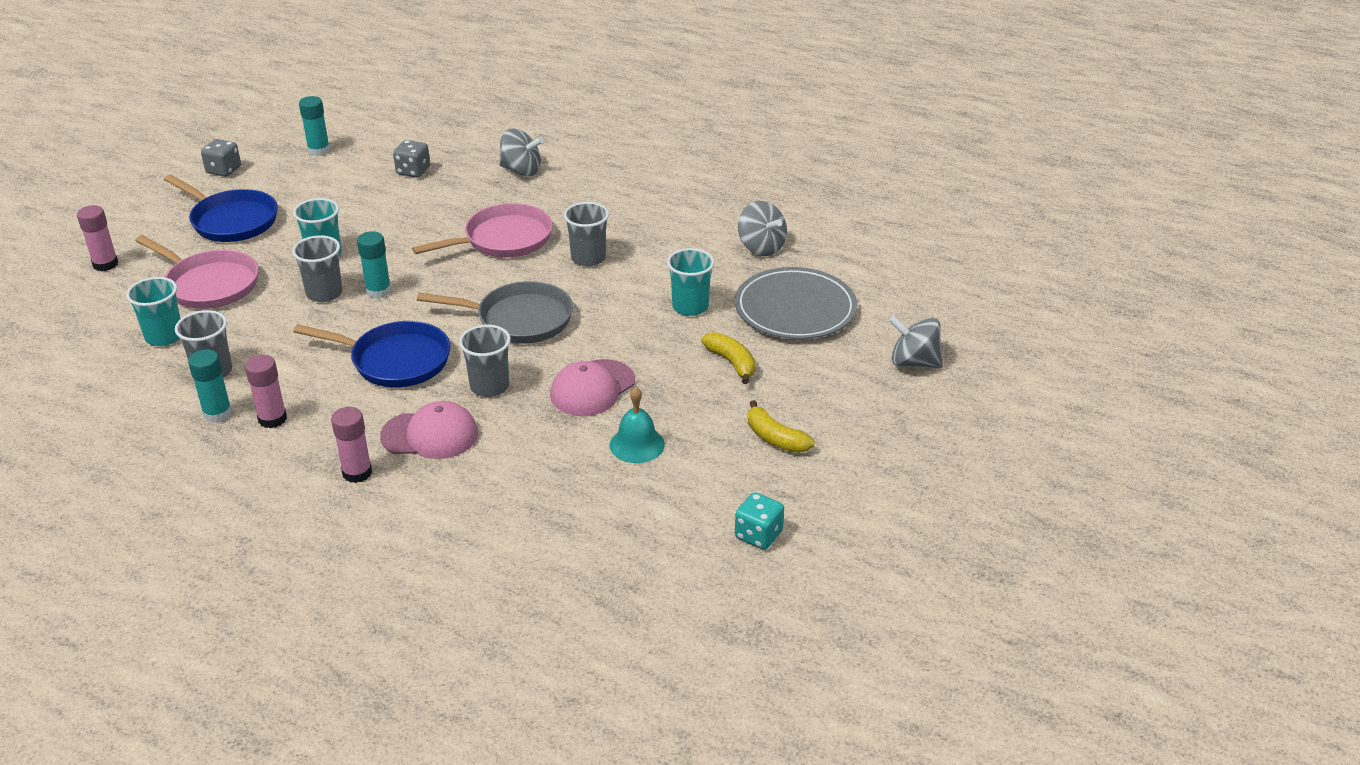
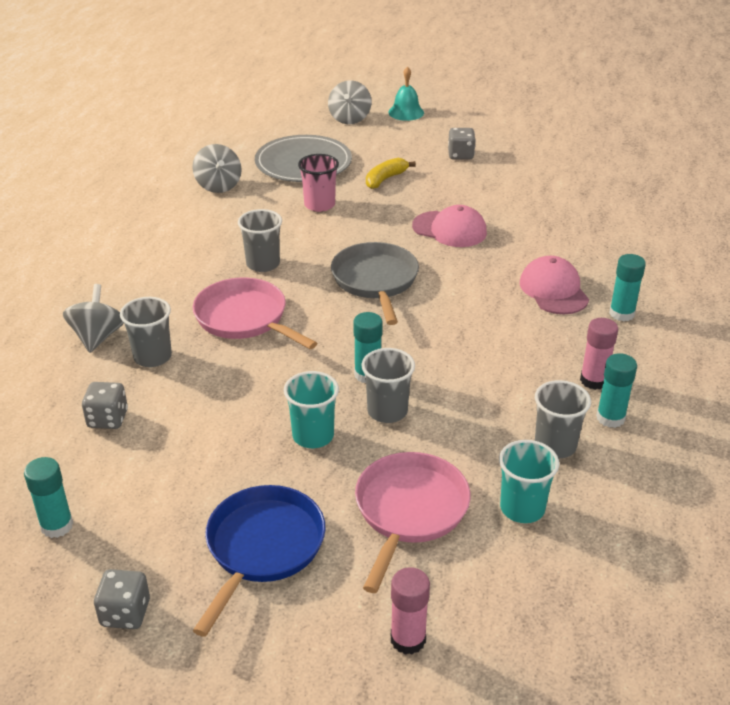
camera: 105 degrees left, 0 degrees up
blue pan [293,321,451,387] -> none
pink glue stick [331,407,372,483] -> turquoise glue stick [609,254,646,321]
grey cup [459,325,511,397] -> grey cup moved to [120,297,172,367]
turquoise bell [610,387,665,463] -> turquoise bell moved to [388,66,424,121]
turquoise cup [667,248,715,316] -> pink cup [298,154,339,212]
turquoise dice [735,492,784,549] -> none
grey spinning top [738,201,787,256] -> grey spinning top turned 120 degrees clockwise [192,144,242,193]
yellow banana [748,400,815,453] -> grey dice [448,128,476,160]

